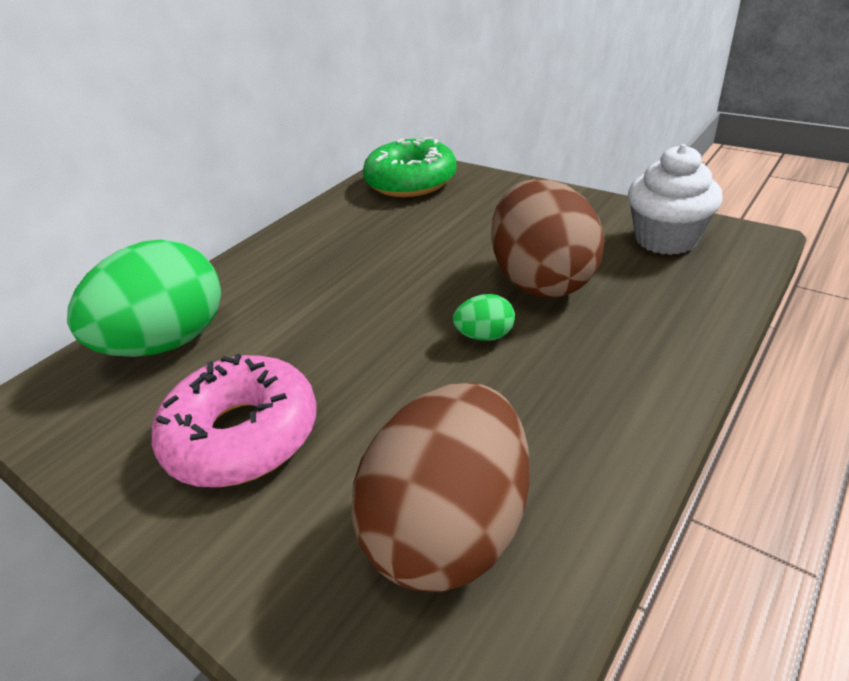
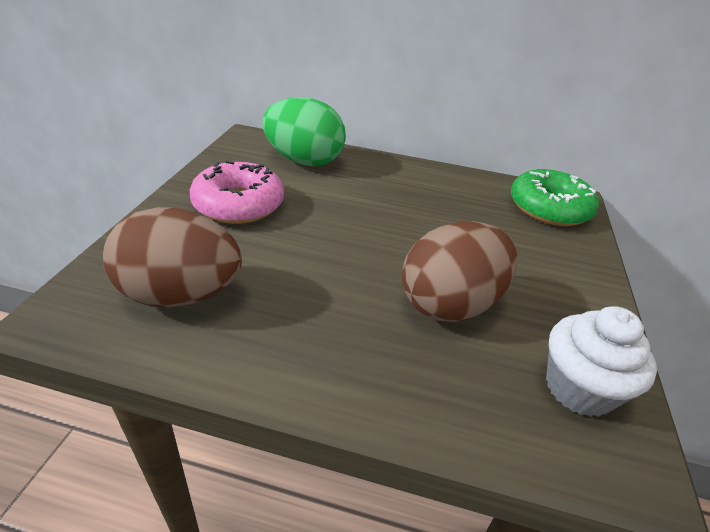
camera: 60 degrees right, 0 degrees up
green egg [453,294,515,341] -> none

